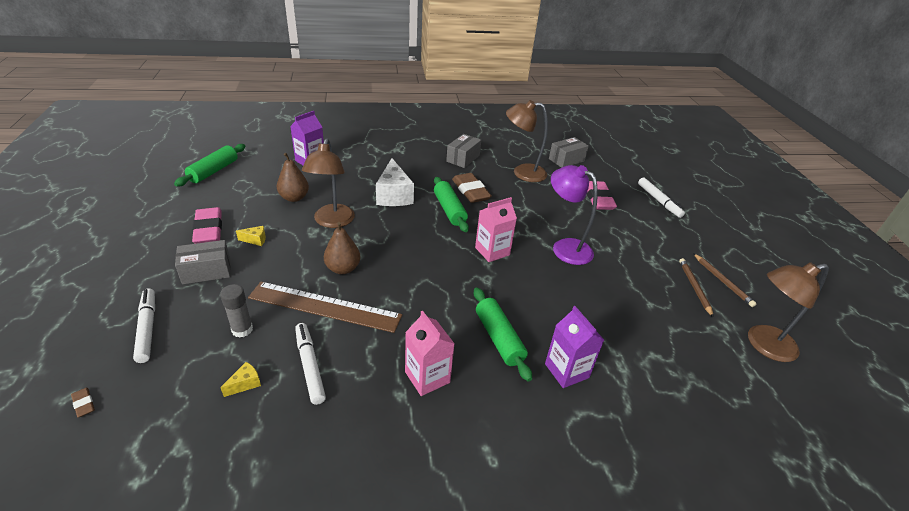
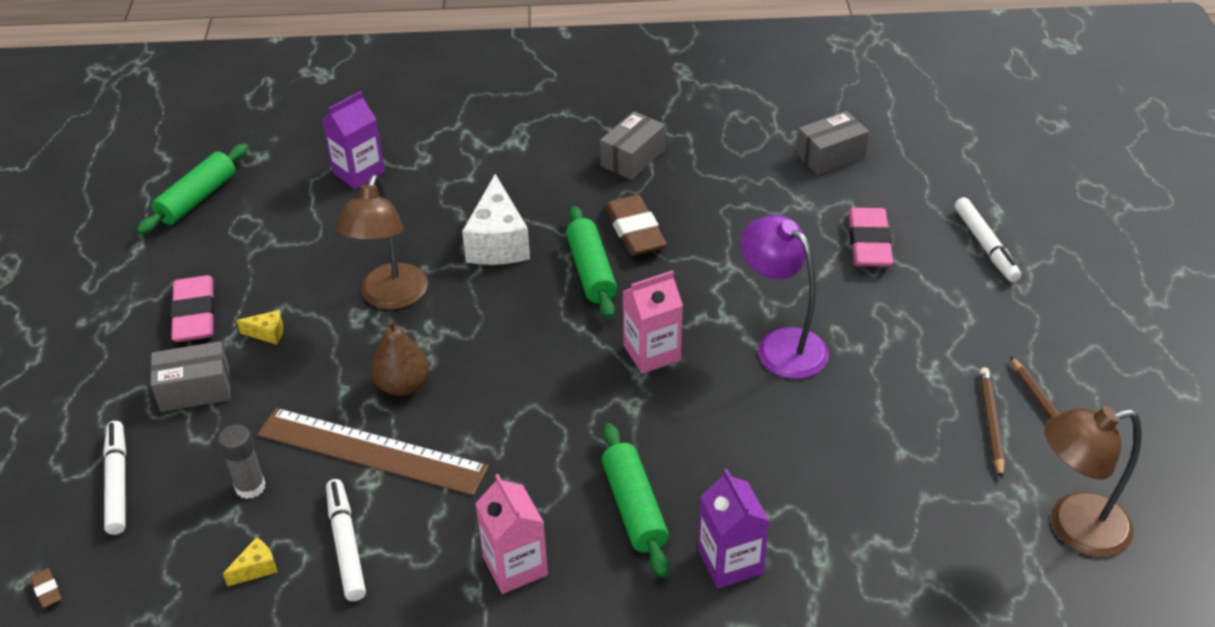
camera: 10 degrees right, 5 degrees up
brown pear [277,153,309,202] -> none
brown lamp [506,100,548,182] -> none

